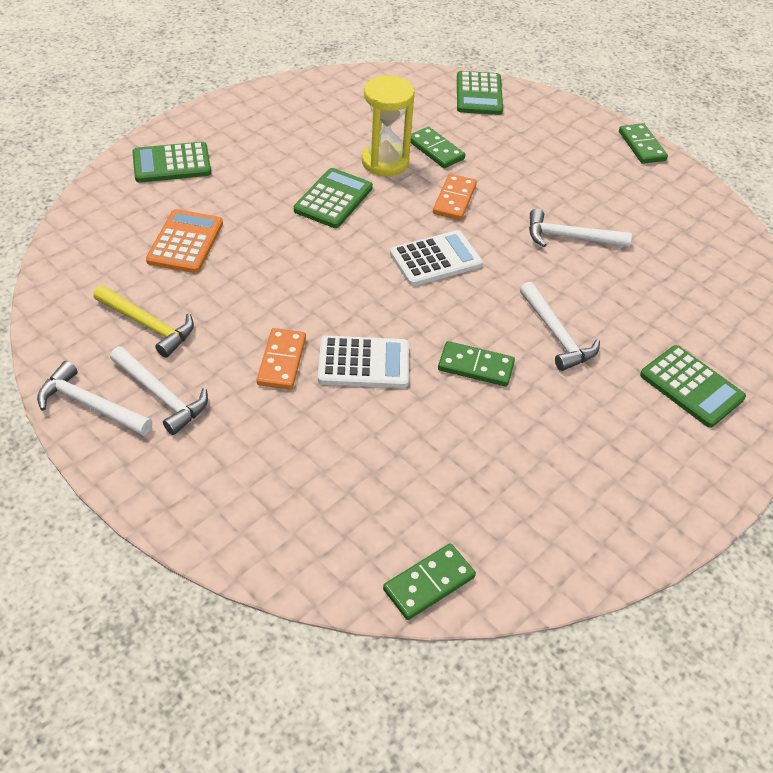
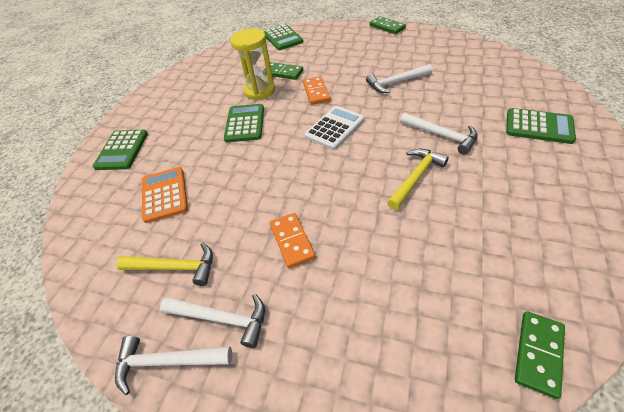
camera: 20 degrees left, 0 degrees up
green calculator [132,142,211,183] -> green calculator turned 45 degrees counterclockwise [93,130,148,170]
white calculator [318,336,409,388] -> none
green domino [438,341,515,387] -> yellow hammer [387,149,449,210]

